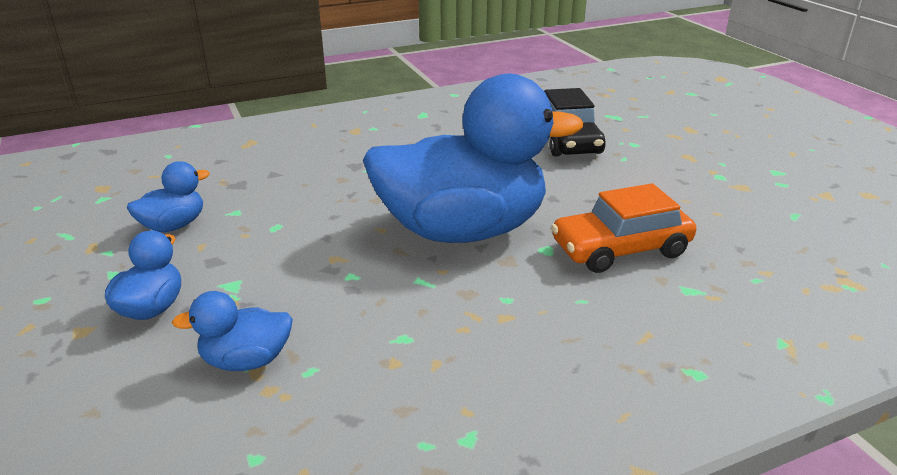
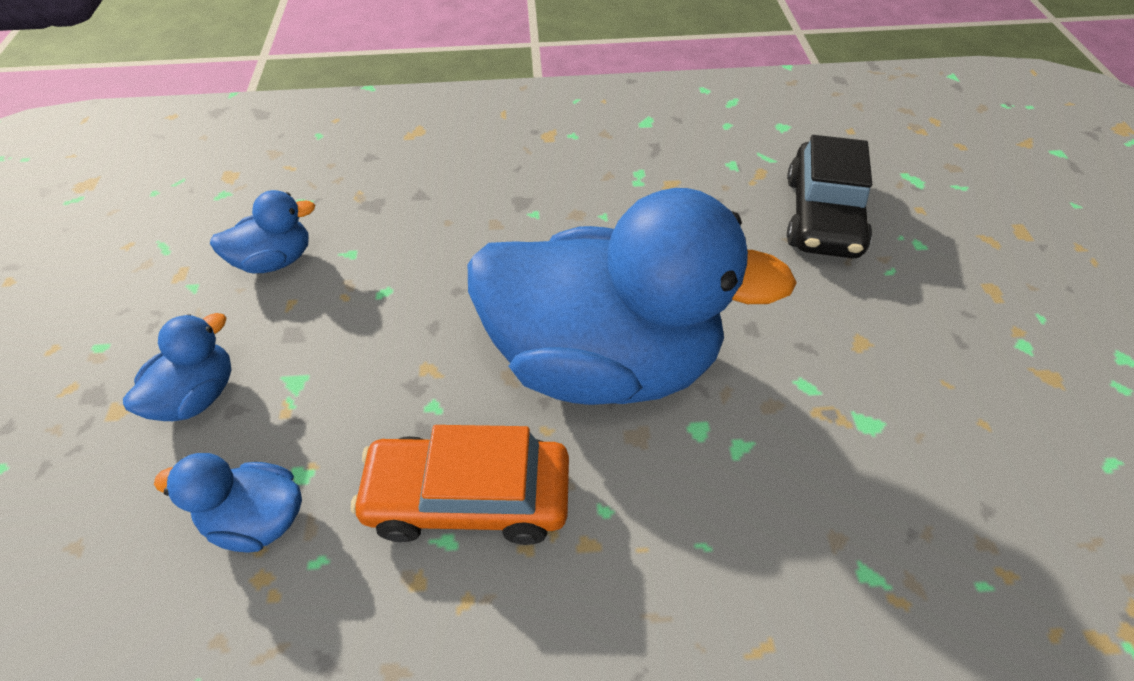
camera: 20 degrees right, 20 degrees up
orange car [551,183,696,273] -> orange car moved to [351,425,569,545]

